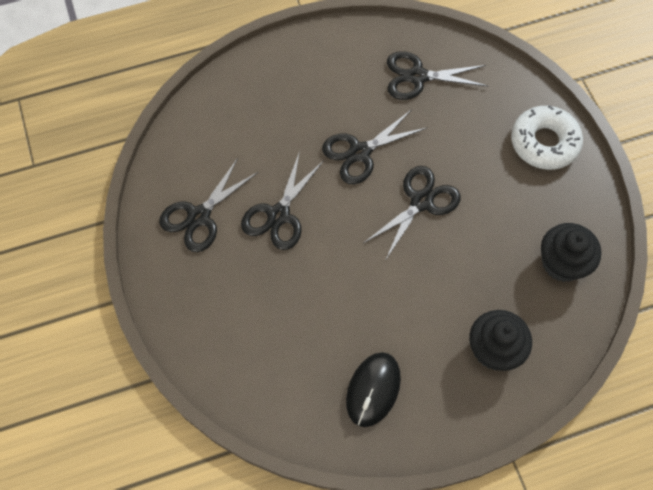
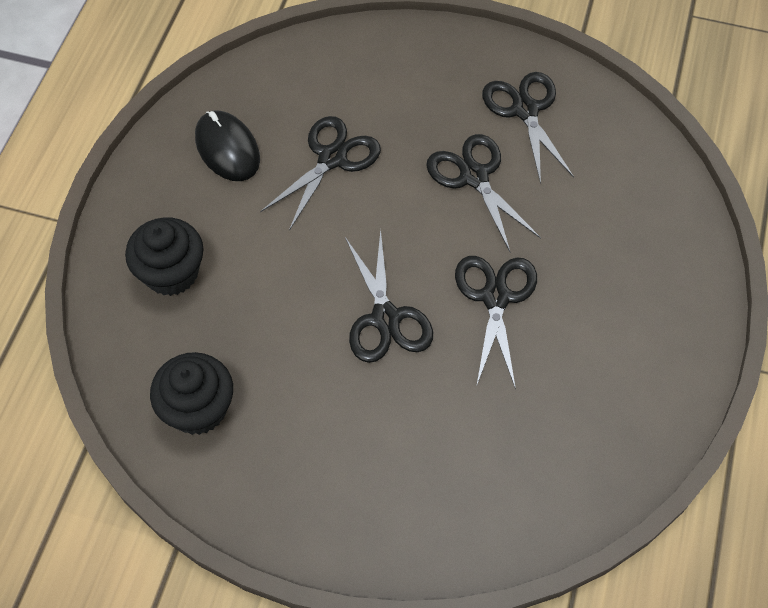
camera: 125 degrees right, 5 degrees down
black scissors [387,51,488,100] -> black scissors moved to [260,116,381,231]
white donut [511,105,583,170] -> none

